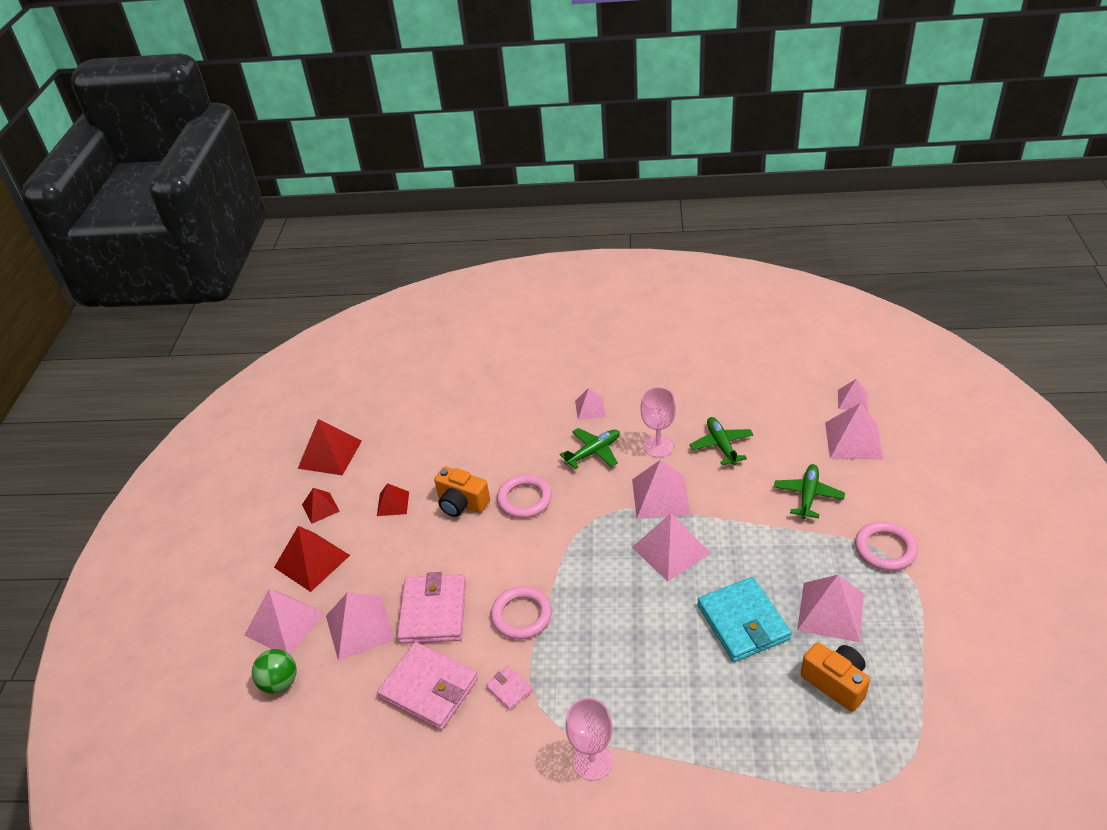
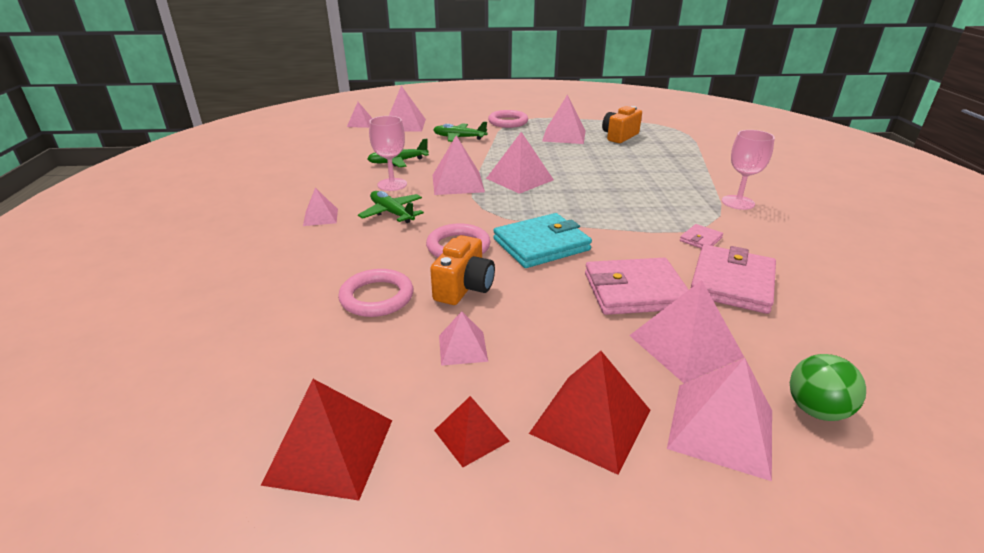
camera: 100 degrees left, 10 degrees down
red pyramid [377,483,409,516] -> pink pyramid [439,311,488,366]
pink ring [491,586,552,640] -> pink ring moved to [338,269,413,317]
turquoise wallet [697,577,792,662] -> turquoise wallet moved to [493,213,592,268]

